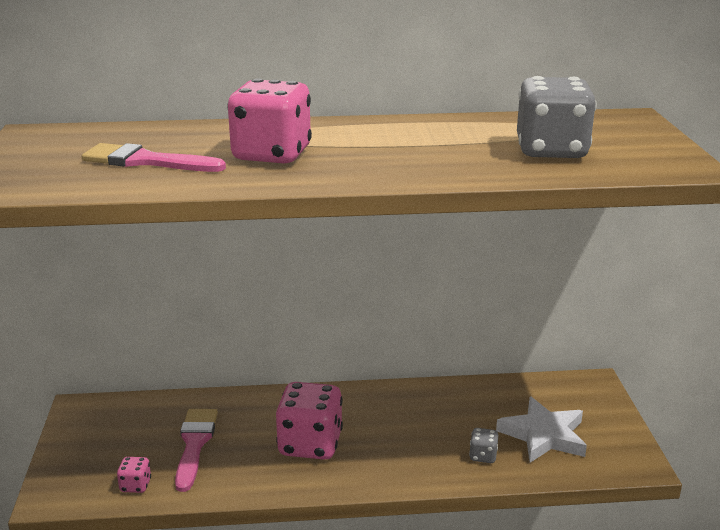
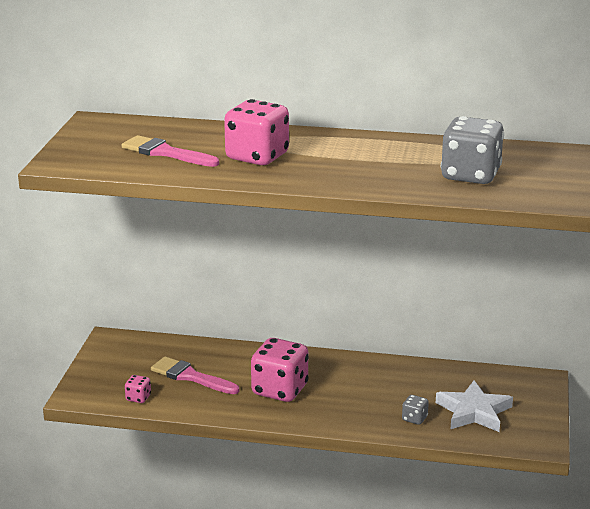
camera: 15 degrees right, 0 degrees up
pink brush [175,409,218,492] -> pink brush turned 75 degrees counterclockwise [151,356,239,394]

